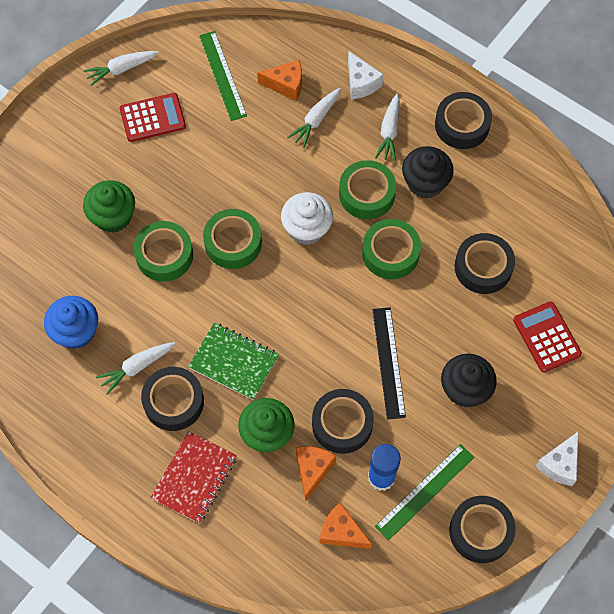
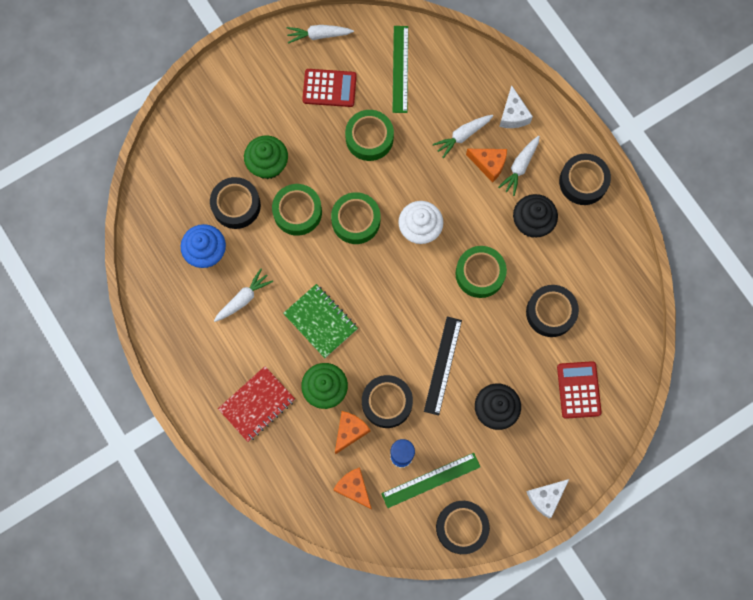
camera: 20 degrees right, 10 degrees up
white carrot [96,342,176,395] -> white carrot turned 150 degrees clockwise [214,269,273,322]
black tape [141,367,204,431] -> black tape moved to [210,177,261,229]
orange cheese [257,60,302,101] -> orange cheese moved to [466,149,507,183]
green tape [339,160,396,219] -> green tape moved to [345,110,394,161]

